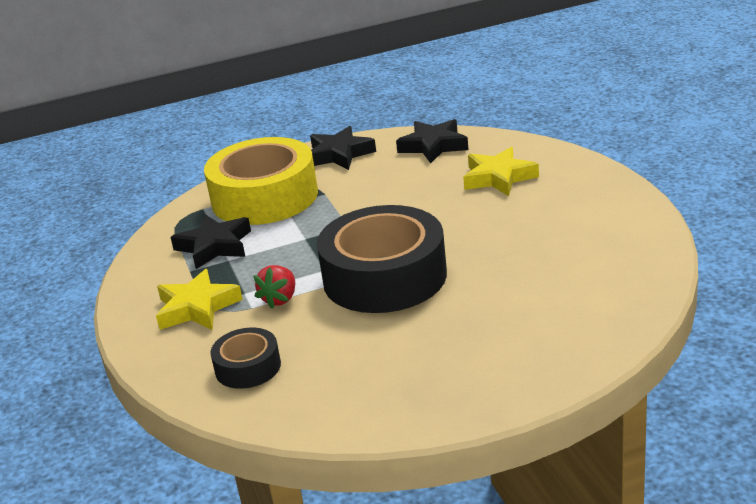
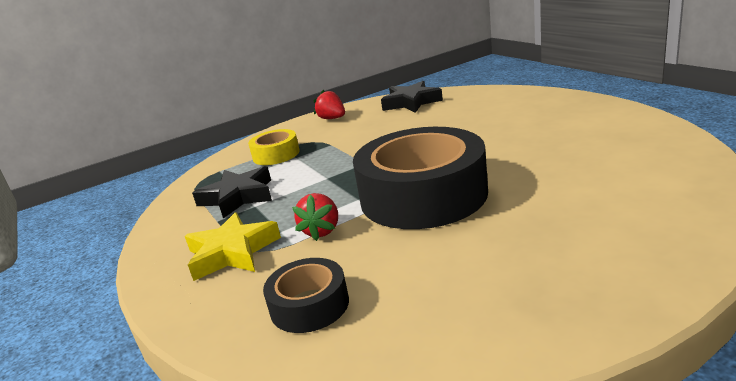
camera: 10 degrees left, 5 degrees down
yellow tape [204,137,318,225] -> yellow tape [248,129,300,165], size x0.48
black star [310,126,376,170] -> red strawberry [314,90,345,119]
yellow star [463,147,539,196] -> none

